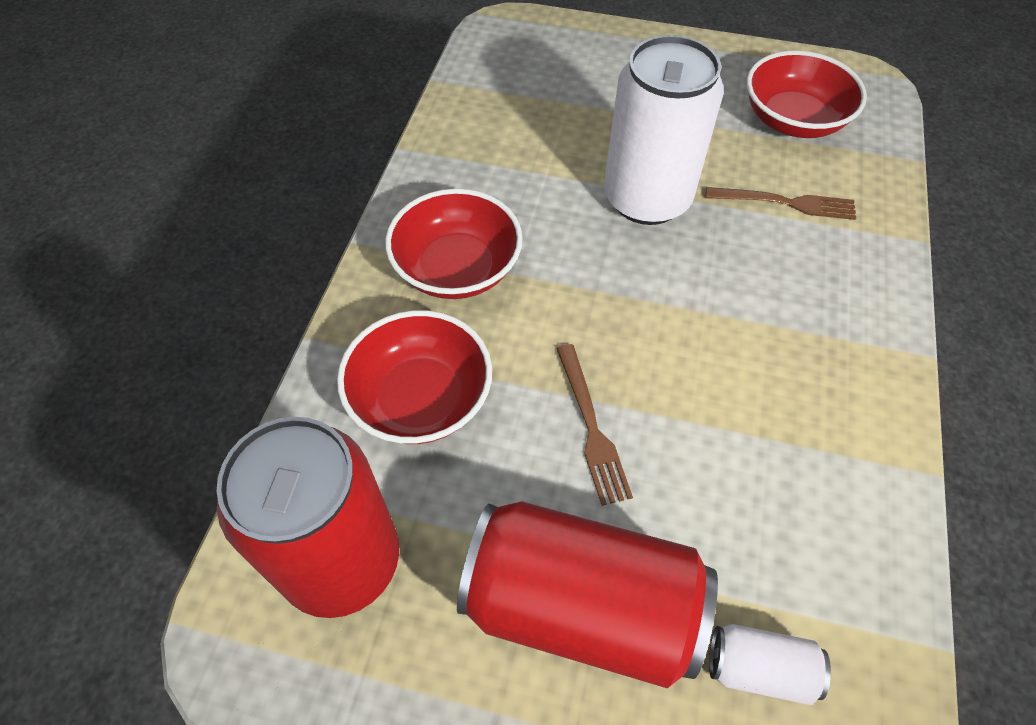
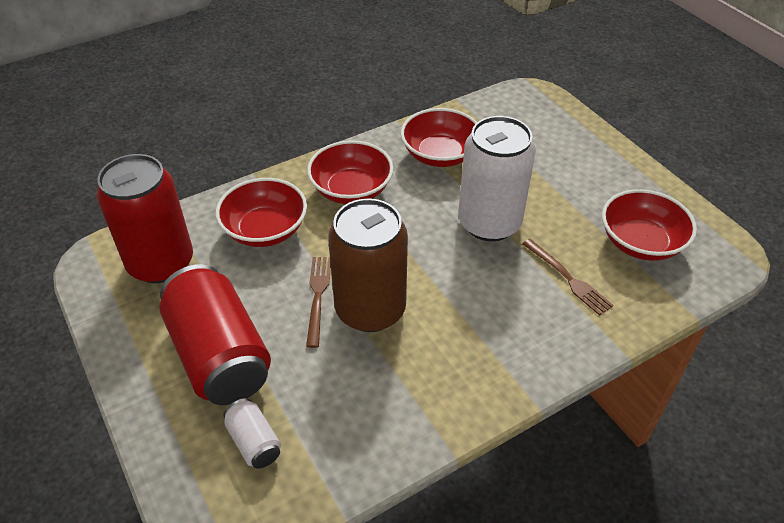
camera: 45 degrees right, 10 degrees down
brown fork [556,344,633,506] -> brown fork turned 150 degrees clockwise [306,257,331,348]
none -> brown can [328,198,408,332]
none -> red bowl [401,108,477,167]

